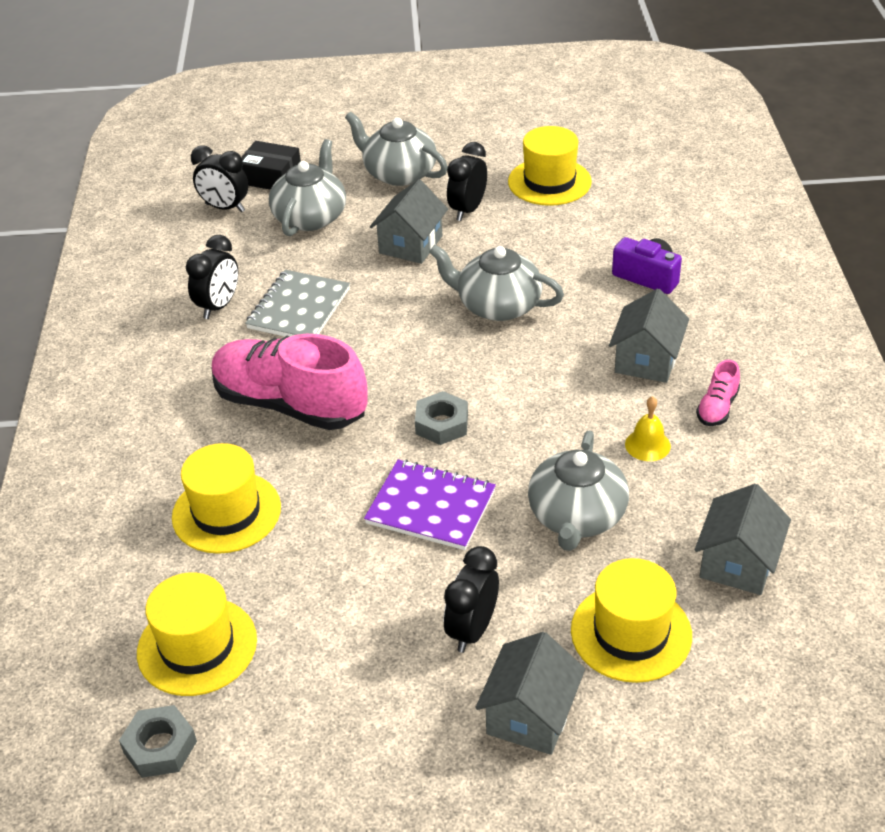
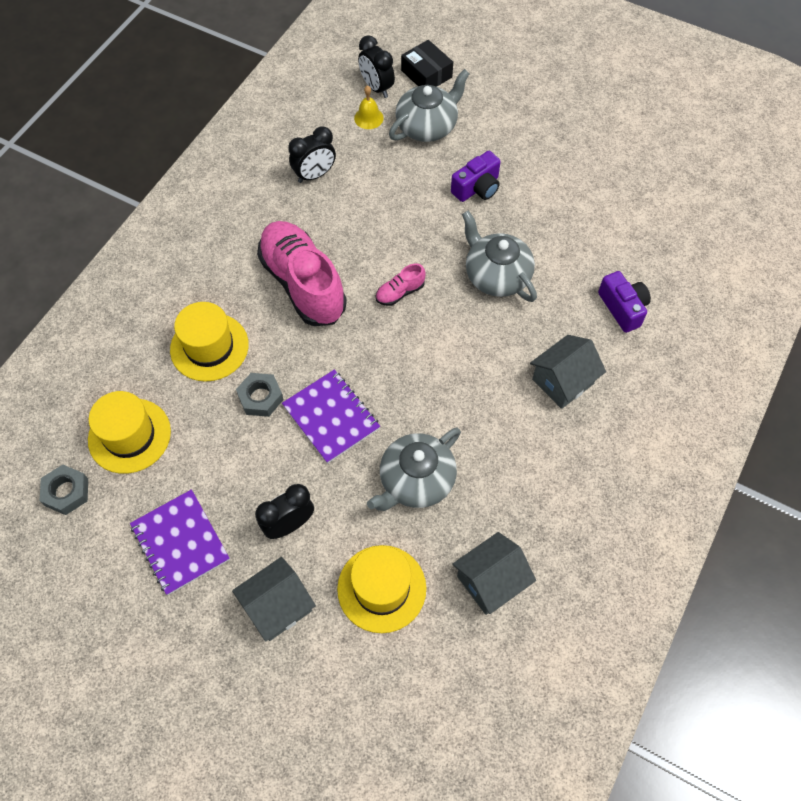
camera: 30 degrees right, 20 degrees up
grey notebook [245,270,350,337] -> none
grey teapot [345,112,448,186] -> none
grey house [370,179,448,264] -> purple camera [451,151,501,202]
grey nut [415,391,468,445] -> grey nut moved to [236,373,284,417]
black clock [447,142,487,221] -> none
yellow hat [508,126,592,206] -> none
yellow bell [625,396,671,461] -> yellow bell moved to [354,85,384,129]
pink shoe [696,360,740,426] -> pink shoe moved to [376,264,426,306]
none -> purple notebook [130,489,230,595]

